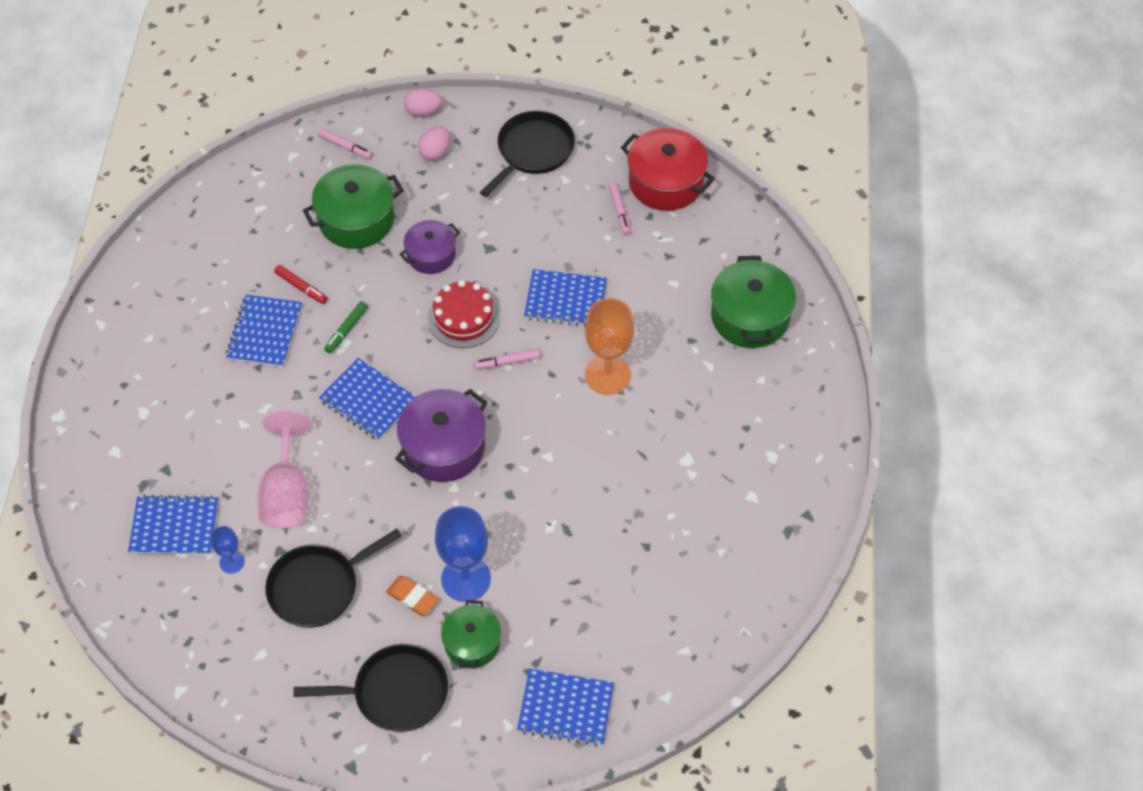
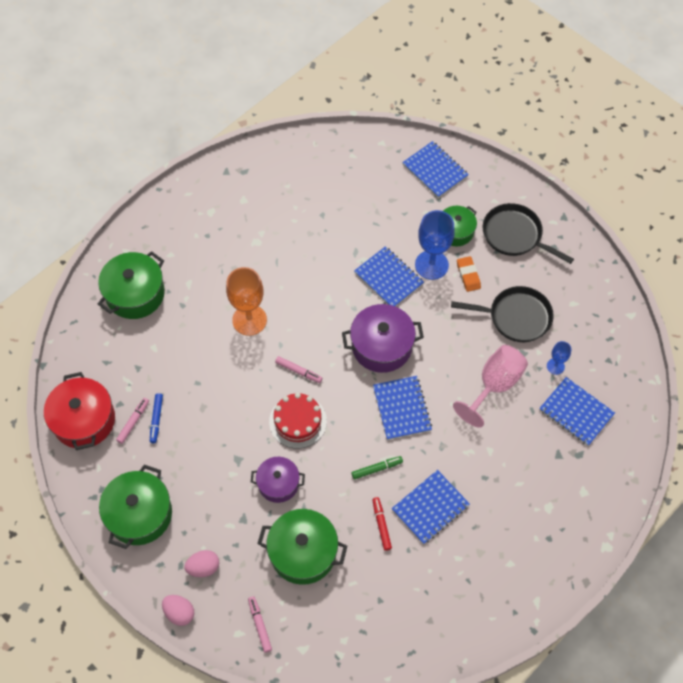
camera: 140 degrees left, 5 degrees up
black pan [480,111,575,197] -> green pot [99,465,172,549]
blue notebook [524,269,607,327] -> blue notebook moved to [354,246,424,306]
none -> blue marker [150,393,163,443]

